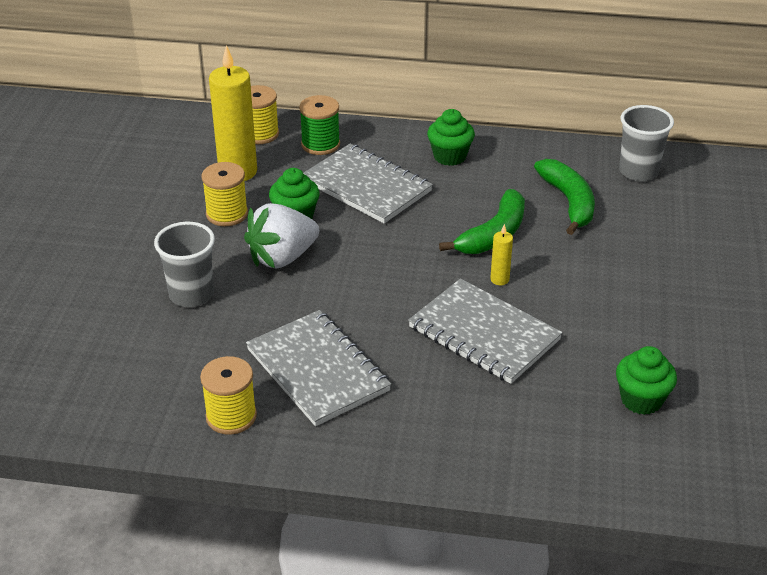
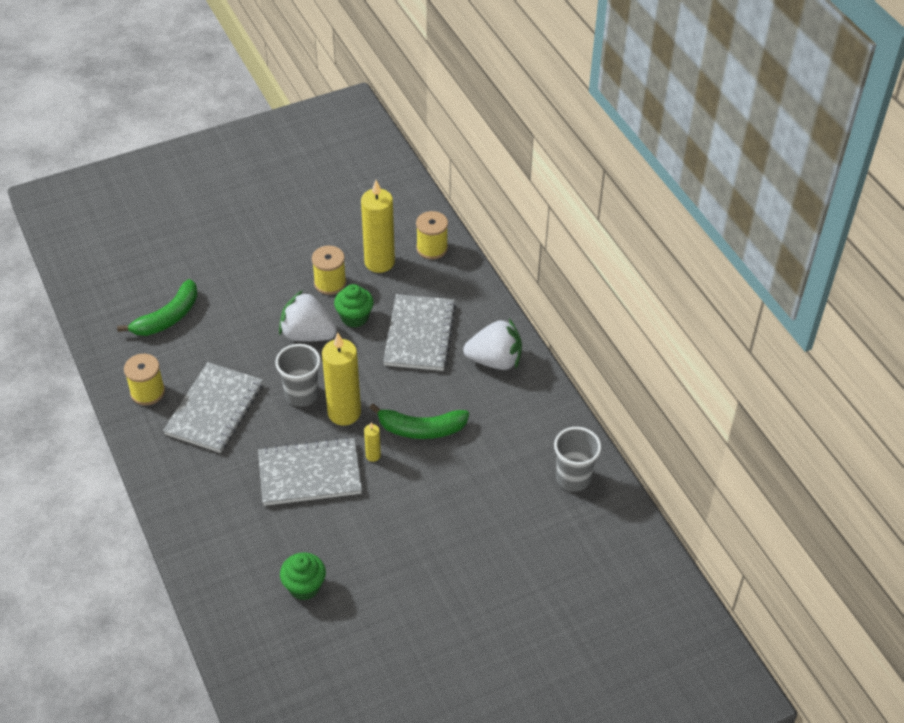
camera: 55 degrees right, 10 degrees up
grey cup [154,222,215,307] -> grey cup moved to [275,344,321,407]
green spool [299,95,340,155] -> none
grey notebook [408,278,563,384] -> grey notebook turned 75 degrees clockwise [258,437,362,506]
green cupcake [427,109,475,166] -> white strawberry [463,318,522,370]
green banana [534,159,595,235] -> green banana moved to [117,279,198,336]
none -> yellow candle [322,333,361,426]

